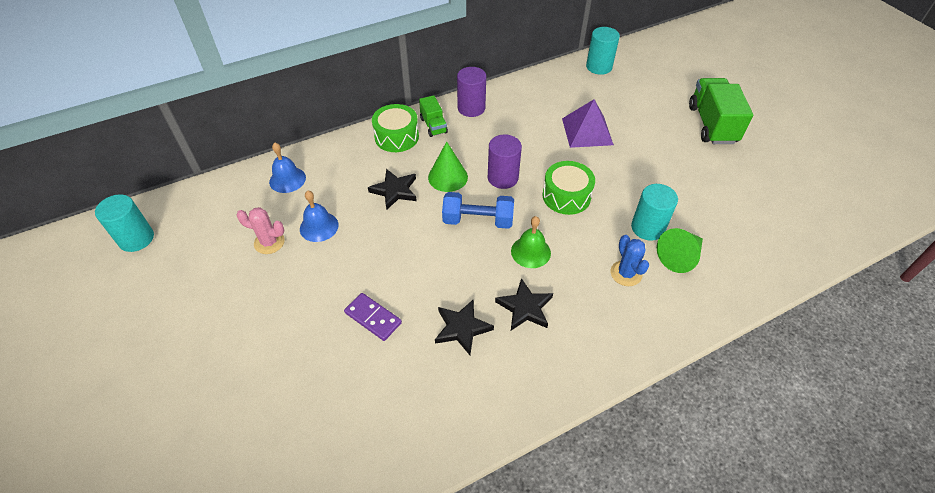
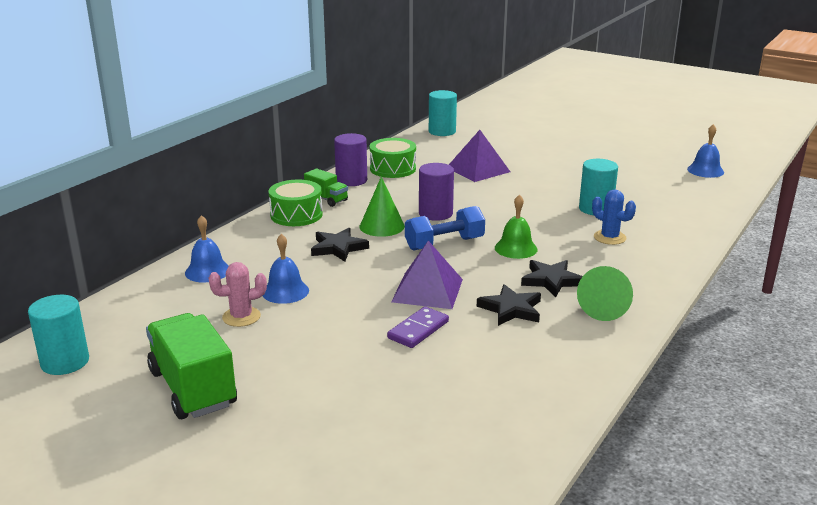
camera: 30 degrees left, 25 degrees down
purple domino [344,293,402,341] -> purple domino turned 60 degrees counterclockwise [387,307,449,348]
green drum [543,161,595,215] -> green drum moved to [370,138,416,178]
green cone [657,228,703,273] -> green cone moved to [577,266,633,321]
green truck [689,78,753,144] -> green truck moved to [146,313,237,419]
none -> purple pyramid [391,241,463,309]
none -> blue bell [687,124,724,178]

